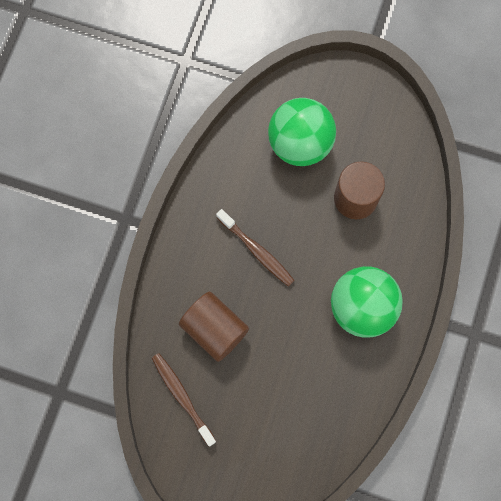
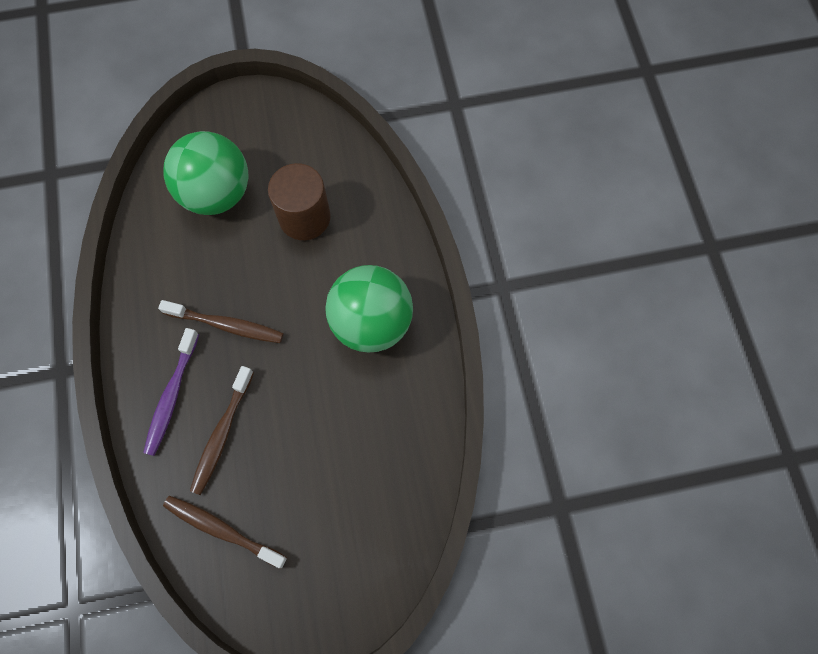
camera: 30 degrees left, 5 degrees down
brown cylinder [179,292,249,362] -> brown toothbrush [190,366,254,495]
none -> purple toothbrush [143,328,199,456]

